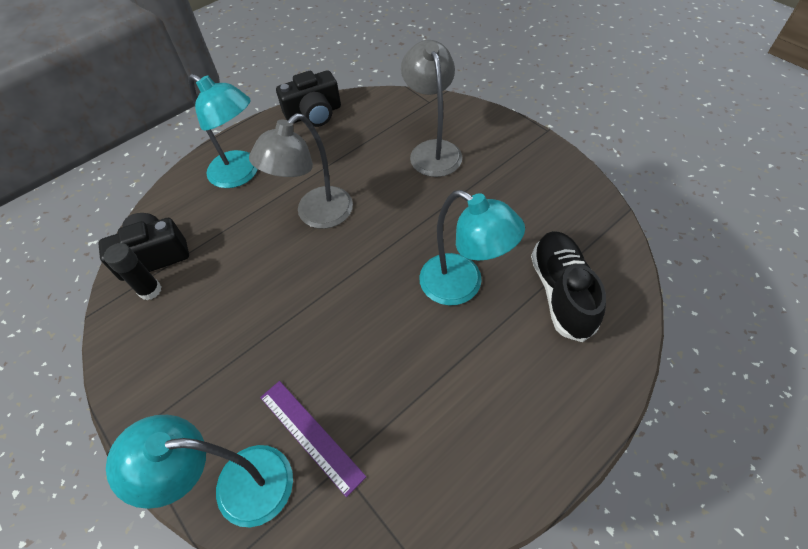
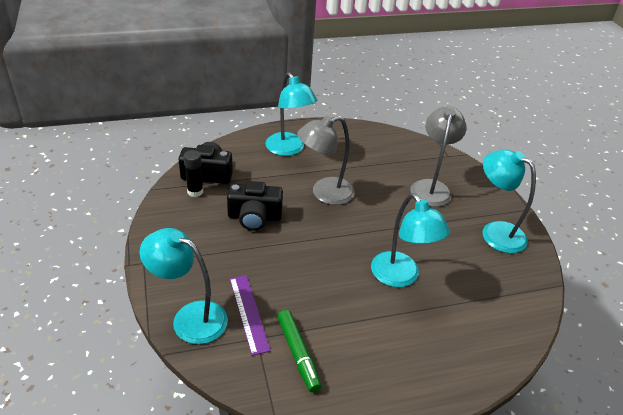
camera: 20 degrees right, 15 degrees down
black camera [276,70,341,127] -> black camera moved to [227,181,283,231]
black shoe [531,231,606,342] -> none
none -> green marker [277,310,322,392]
none -> turquoise lamp [482,149,536,253]

